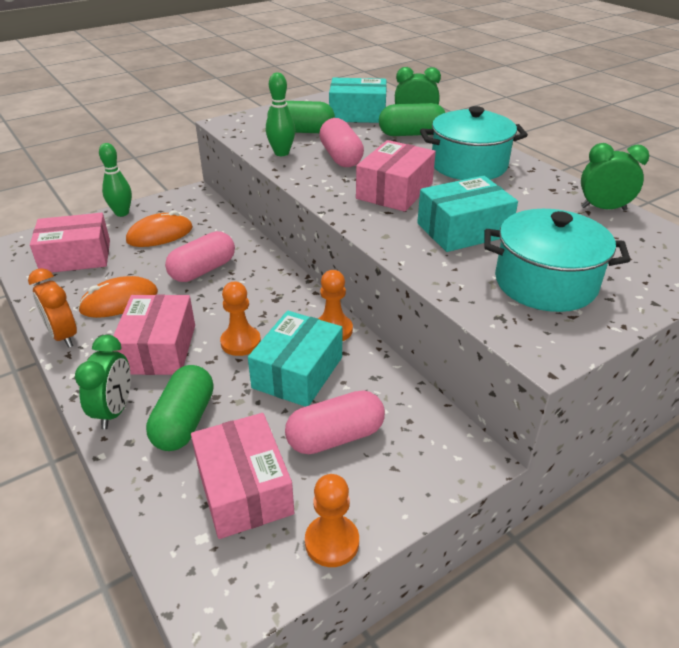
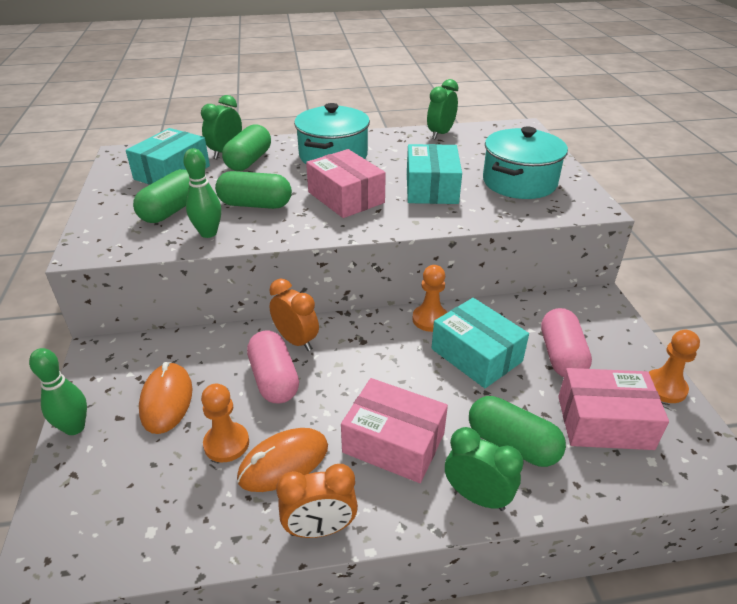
camera: 65 degrees left, 0 degrees up
pink box [30,213,110,273] -> none
orange mouse [78,276,158,318] -> orange mouse turned 60 degrees clockwise [237,428,328,492]
orange pawn [220,282,261,356] -> orange pawn moved to [201,384,249,462]
pink capsule [319,118,364,167] -> green capsule [215,171,292,209]
none -> orange clock [269,278,319,351]

